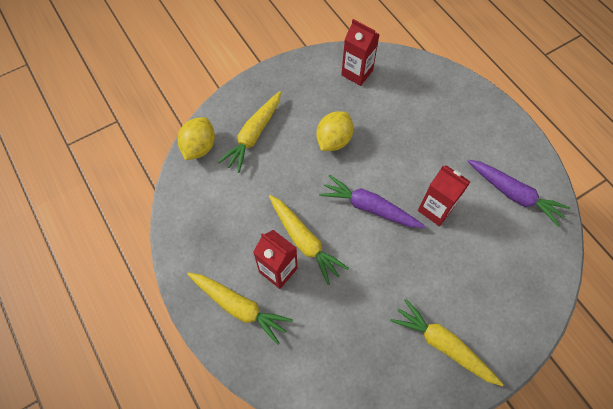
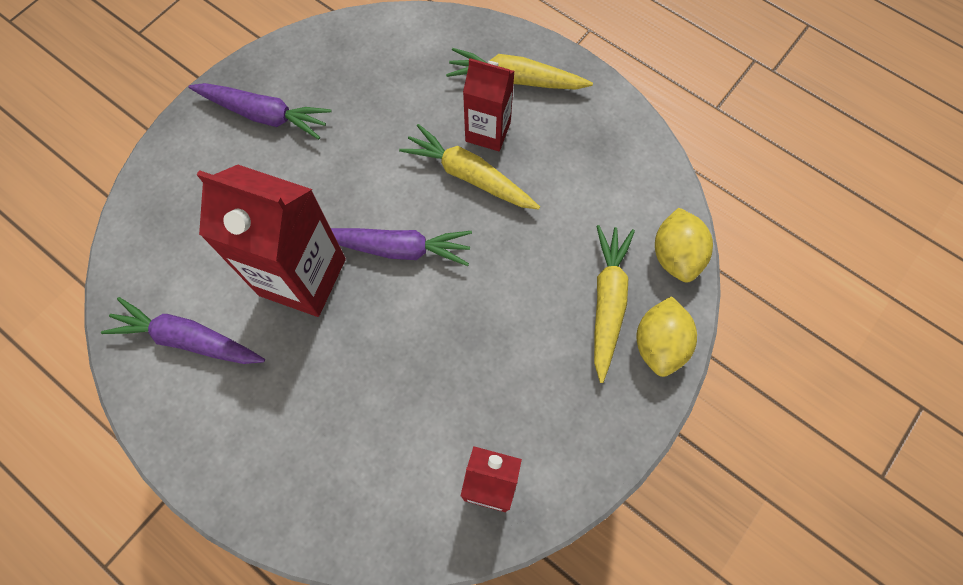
camera: 160 degrees right, 5 degrees up
yellow lemon [316,111,353,151] -> yellow lemon moved to [636,296,697,377]
yellow carrot [391,299,504,386] -> purple carrot [188,83,332,140]
red carton [418,165,471,226] -> red carton [197,165,346,317], size x1.69

